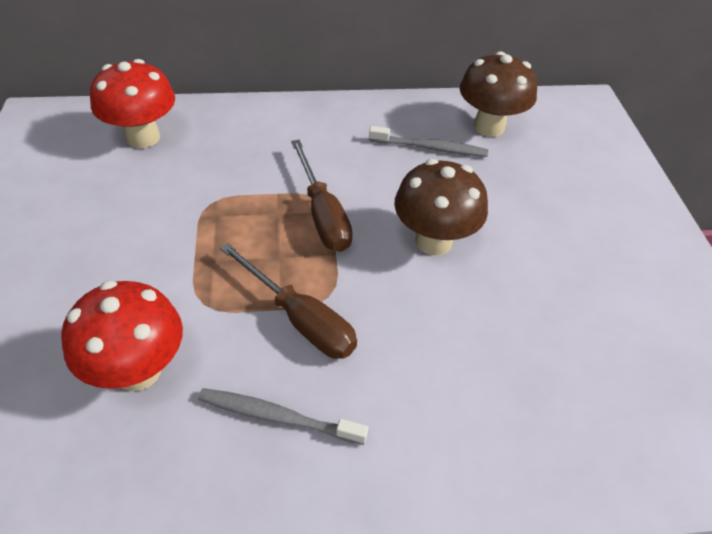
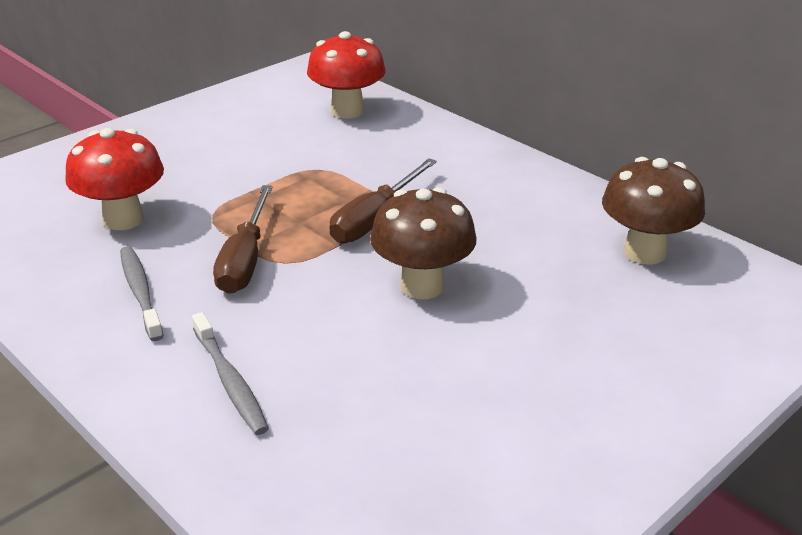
camera: 55 degrees right, 15 degrees down
grey toothbrush [369,126,488,157] -> grey toothbrush moved to [192,312,269,435]

